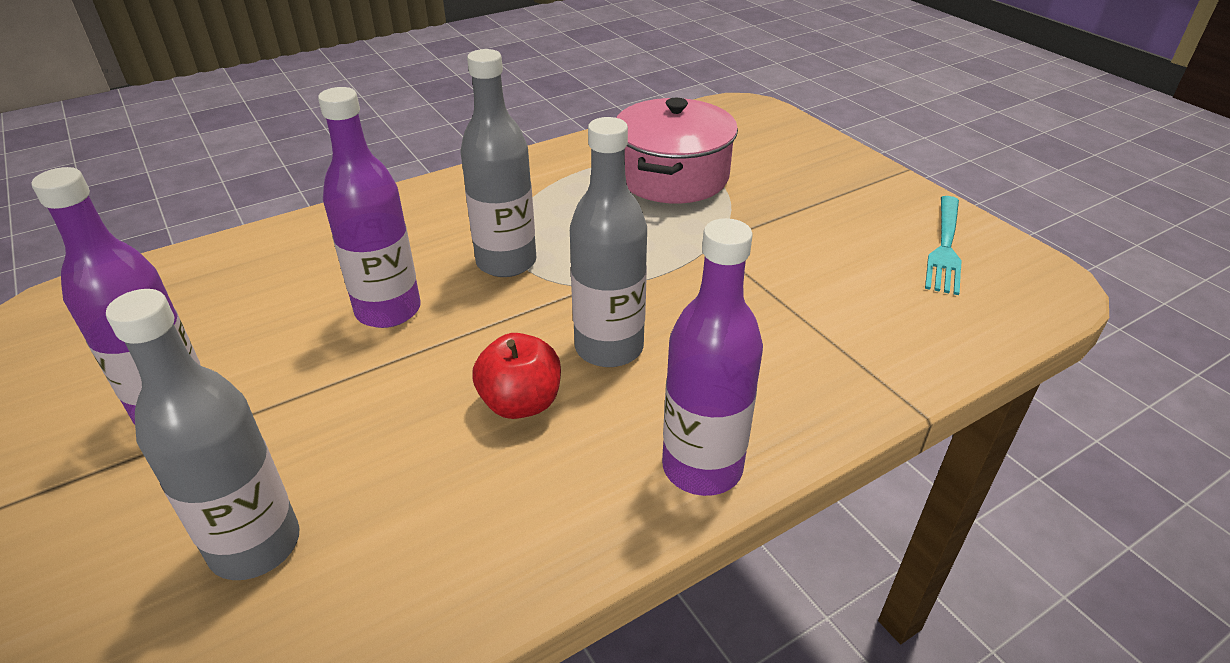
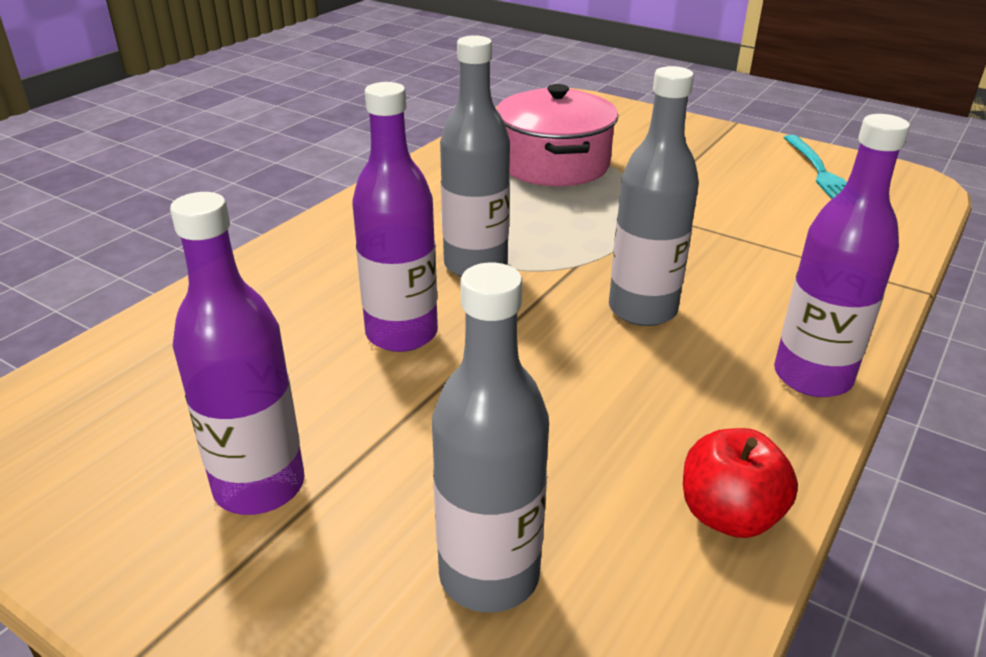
camera: 25 degrees left, 5 degrees down
red apple [472,333,561,419] -> red apple moved to [683,428,798,538]

